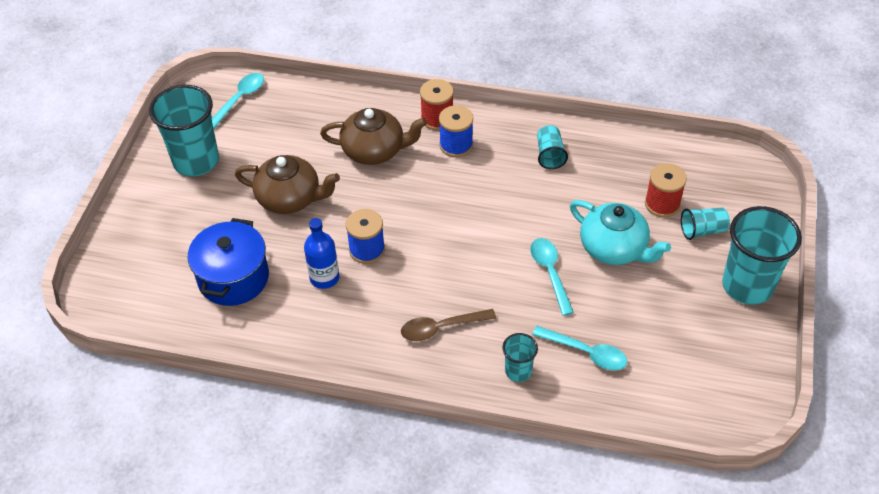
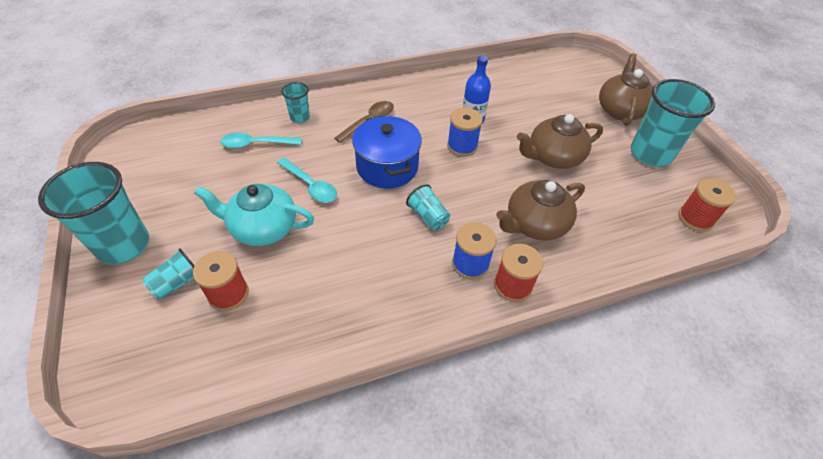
camera: 145 degrees right, 0 degrees up
blue pot [188,218,269,306] -> blue pot moved to [352,115,422,188]
turquoise spoon [212,73,264,129] -> red spool [678,178,736,232]
turquoise cup [537,125,568,169] -> turquoise cup moved to [406,184,450,230]
none -> brown teapot [599,54,653,126]

